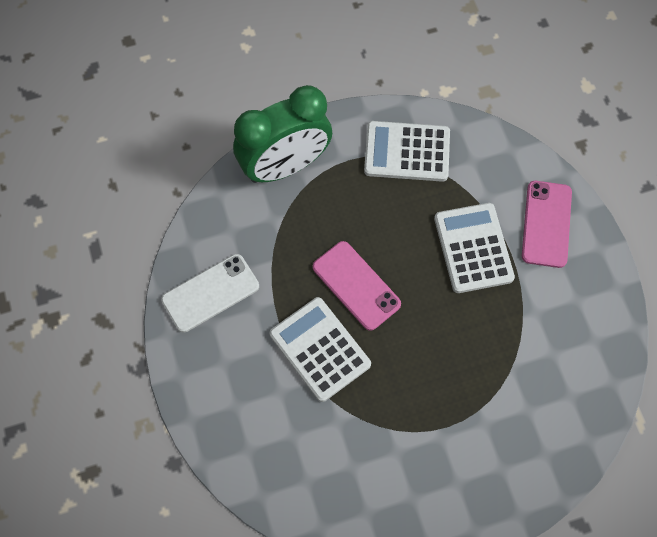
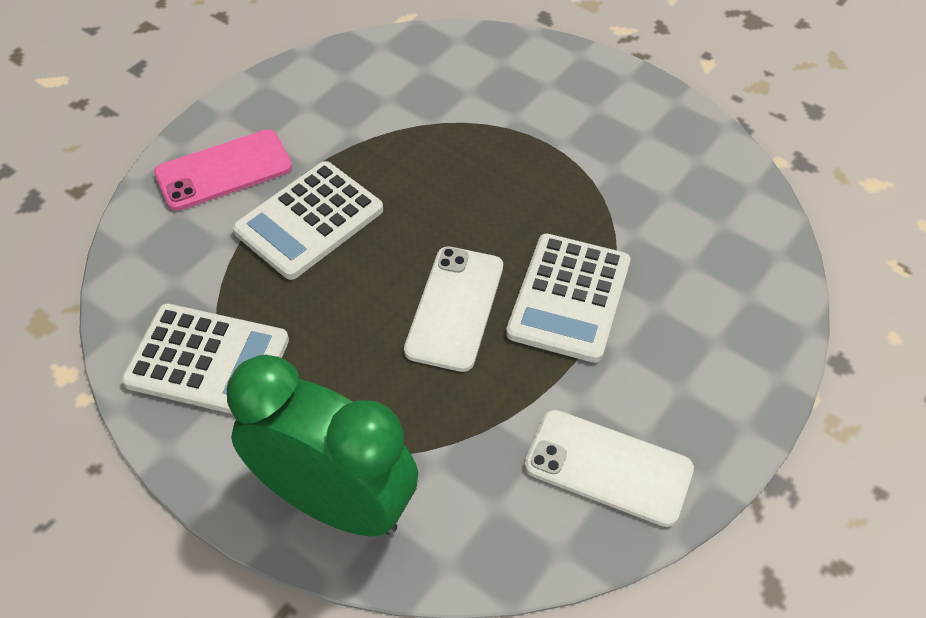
camera: 125 degrees left, 15 degrees down
pink phone [313,241,401,331] -> white phone [404,247,503,372]
white calculator [364,121,450,182] -> white calculator turned 45 degrees counterclockwise [121,304,289,414]

